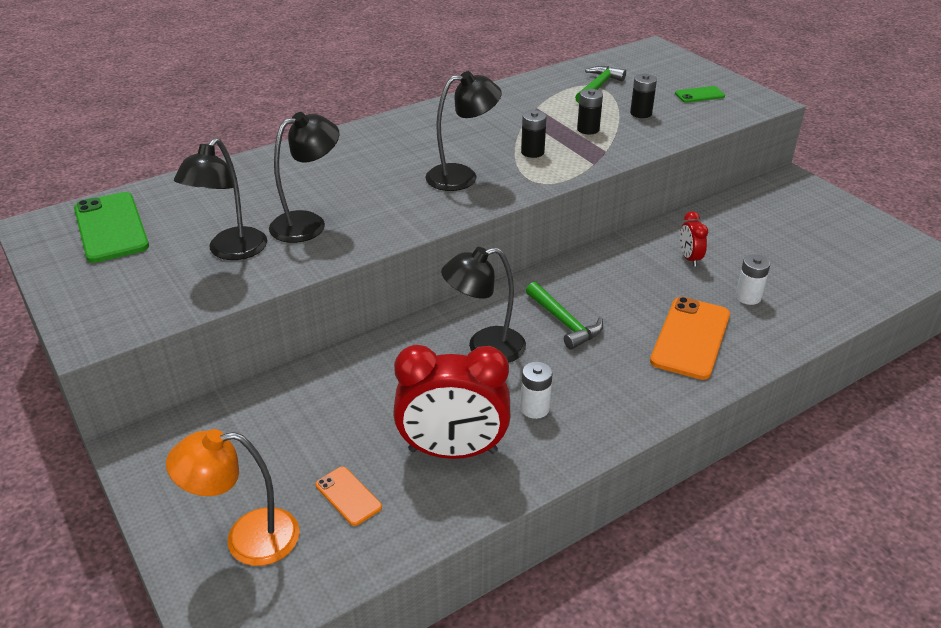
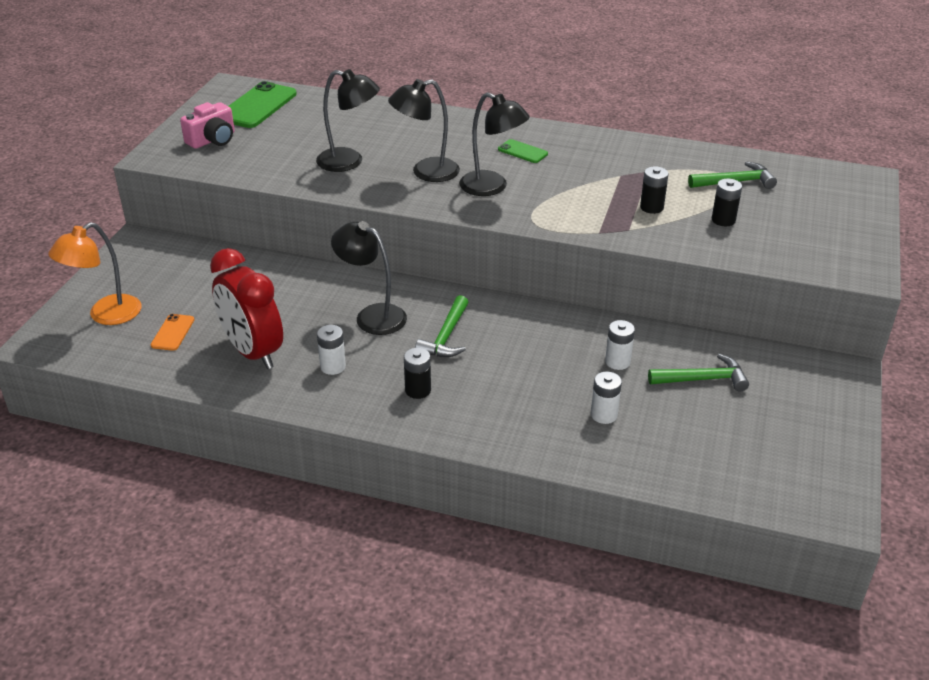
camera: 50 degrees right, 0 degrees up
orange lamp [166,429,300,566] -> orange lamp turned 90 degrees counterclockwise [48,222,142,325]
black lamp [174,138,267,260] -> black lamp moved to [388,79,460,182]
black battery [521,110,547,158] -> black battery moved to [404,348,431,399]
orange phone [650,297,730,380] -> none
green phone [675,86,725,103] -> green phone moved to [498,139,548,163]
red clock [680,211,708,267] -> white battery [605,320,635,370]
none -> pink camera [180,102,235,149]
none -> green hammer [648,354,749,391]

